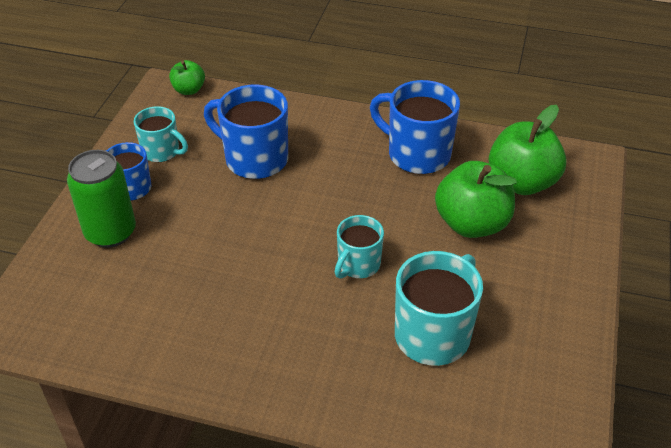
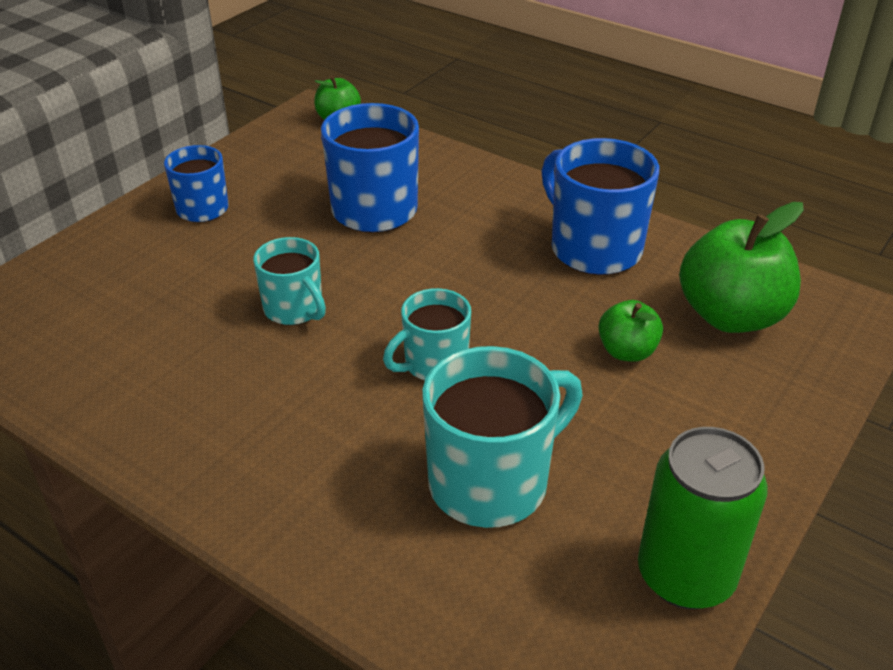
camera: 20 degrees right, 5 degrees down
green can [67,150,136,248] -> green can moved to [638,427,768,609]
turquoise mug [134,106,188,162] -> turquoise mug moved to [253,237,326,325]
green apple [435,161,517,238] -> green apple [598,300,663,362], size x0.53

